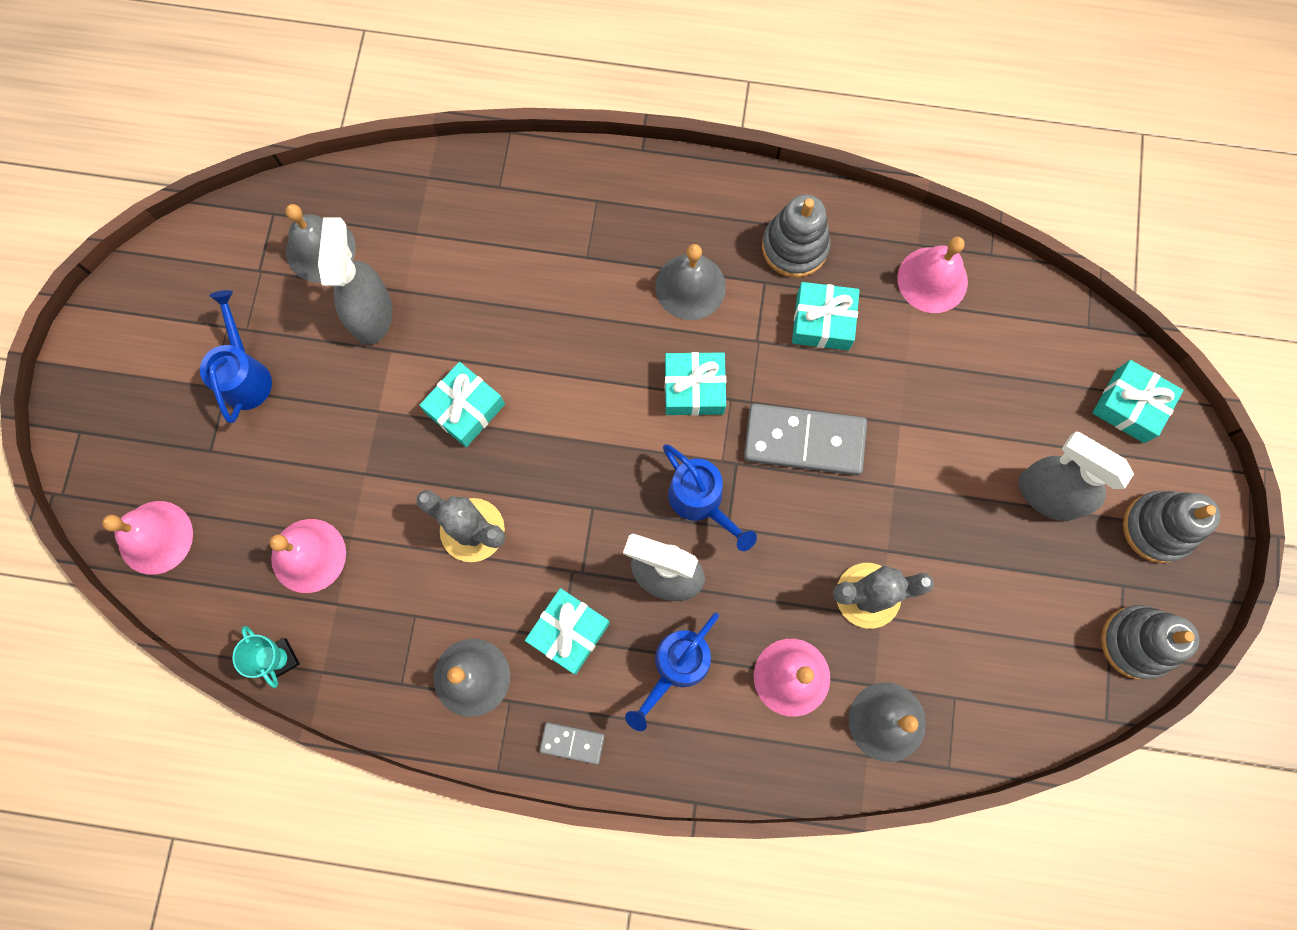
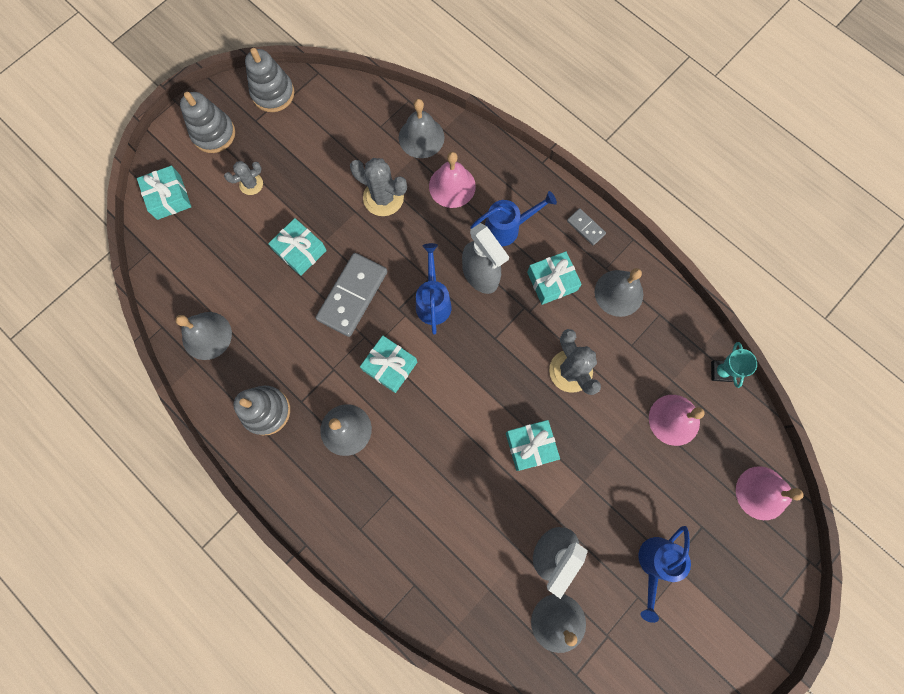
camera: 145 degrees left, 0 degrees up
grey domino [744,403,867,476] -> grey domino turned 75 degrees clockwise [316,253,387,337]
turquoise gift [792,282,860,351] -> turquoise gift moved to [268,218,327,276]
pink bell [897,237,968,313] -> grey bell [175,312,232,360]
grey spray bottle [1019,432,1134,521] -> grey cactus [224,161,263,195]

